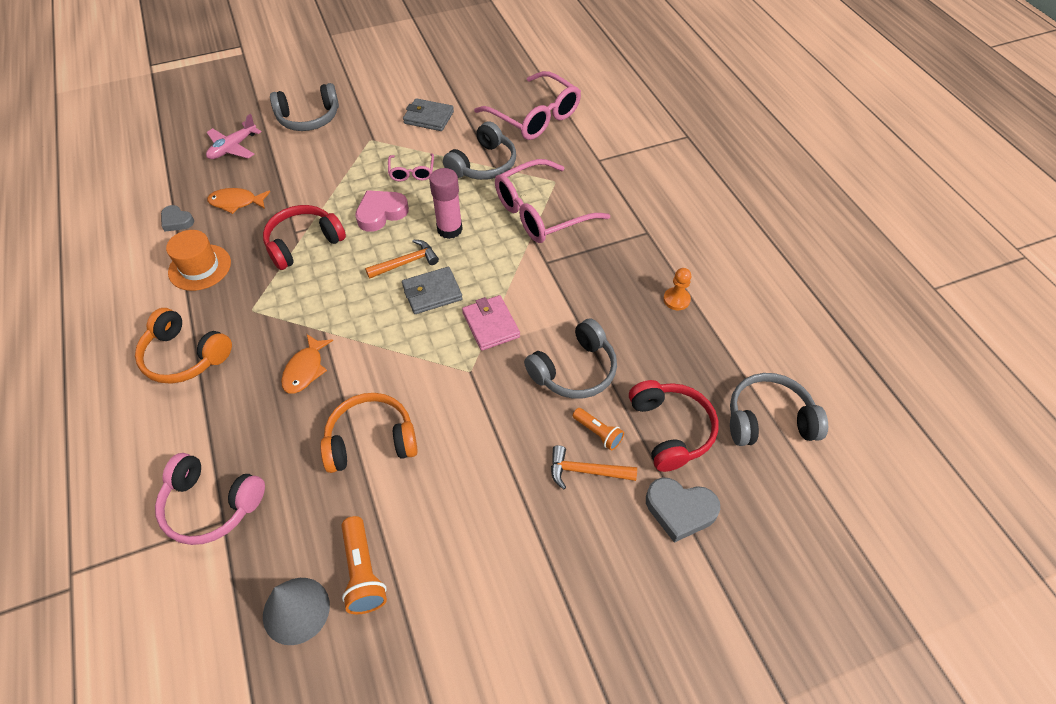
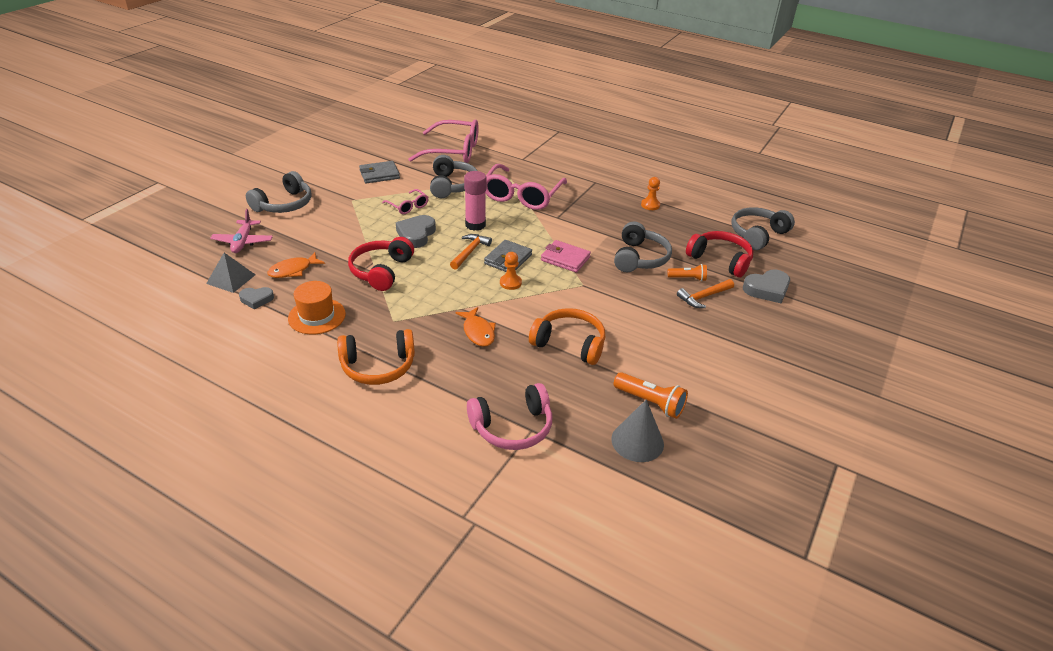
camera: 40 degrees left, 15 degrees down
orange headphones [320,393,418,473] -> orange headphones turned 75 degrees clockwise [529,308,605,365]
pink heart [355,190,409,232] -> grey heart [396,215,436,248]
none -> grey pyramid [206,253,256,293]
none -> orange pawn [500,252,522,290]

